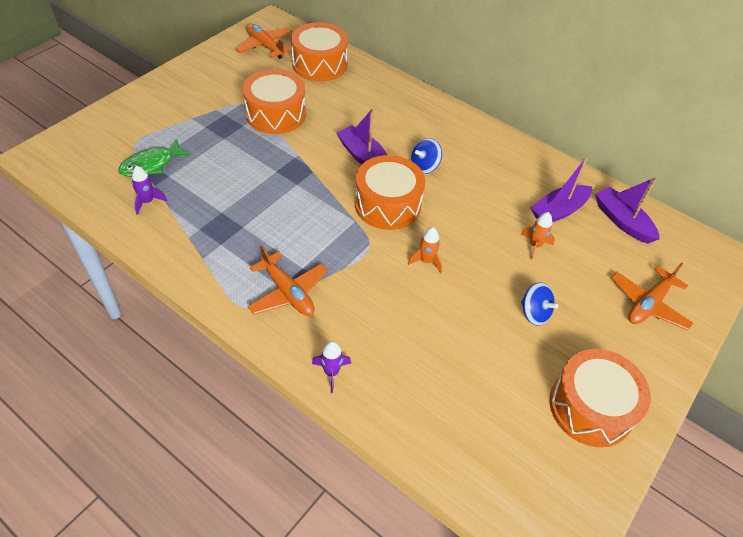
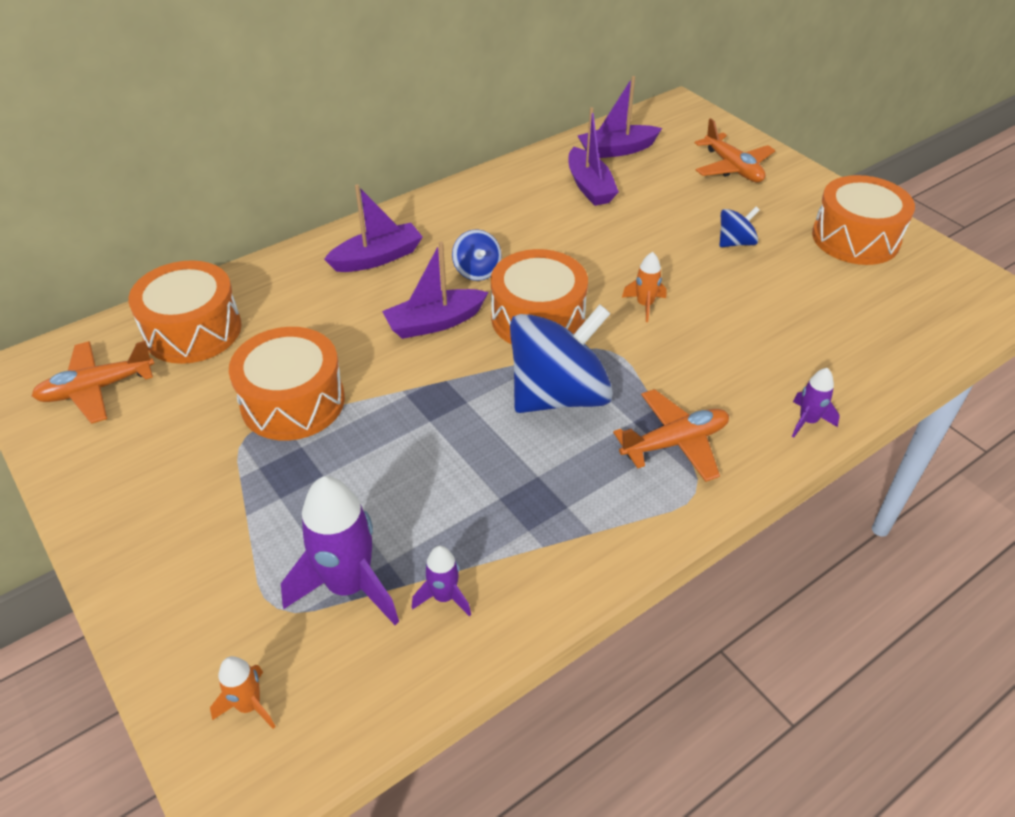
camera: 70 degrees left, 5 degrees down
green fish [118,139,191,177] -> purple rocket [281,476,399,625]
orange rocket [521,212,555,259] -> orange rocket moved to [210,656,276,729]
none -> purple boat [324,184,423,272]
none -> blue spinning top [510,304,613,413]

